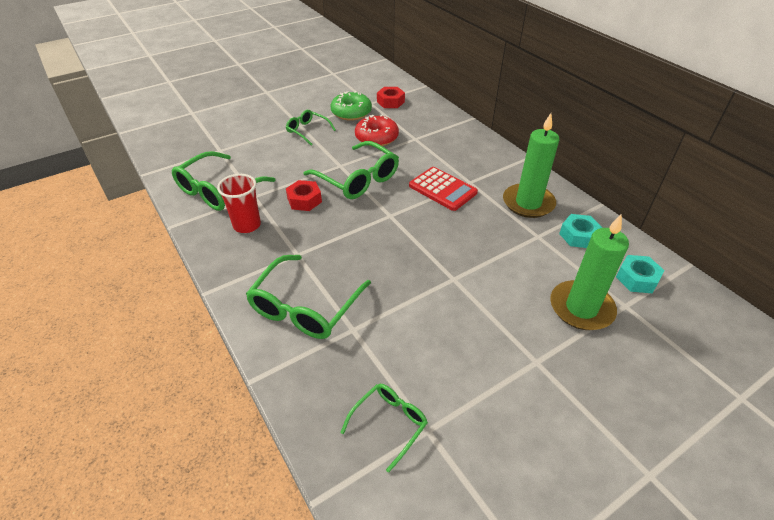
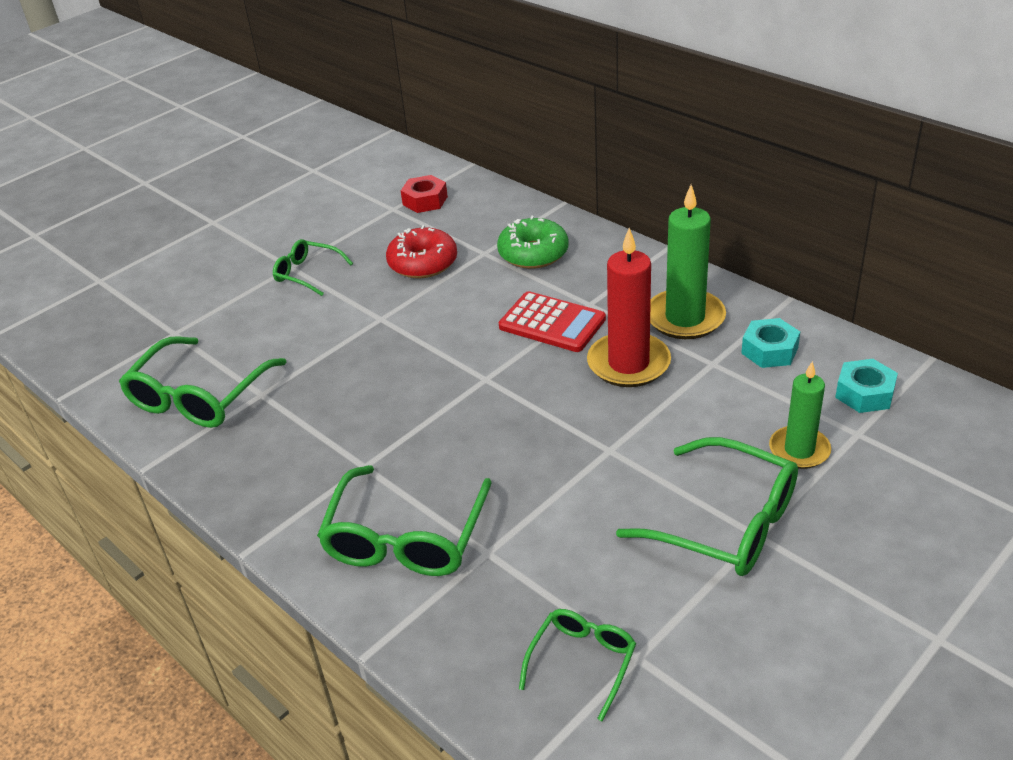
camera: 10 degrees left, 5 degrees down
red cup [217,174,261,233] -> none
red nut [286,180,322,211] -> none
green glasses [303,141,399,199] -> green glasses moved to [616,437,798,576]
green donut [330,91,372,121] -> green donut moved to [497,216,569,269]
green candle [550,214,629,330] -> green candle [769,361,831,469], size x0.65
none -> red candle [587,228,671,387]

